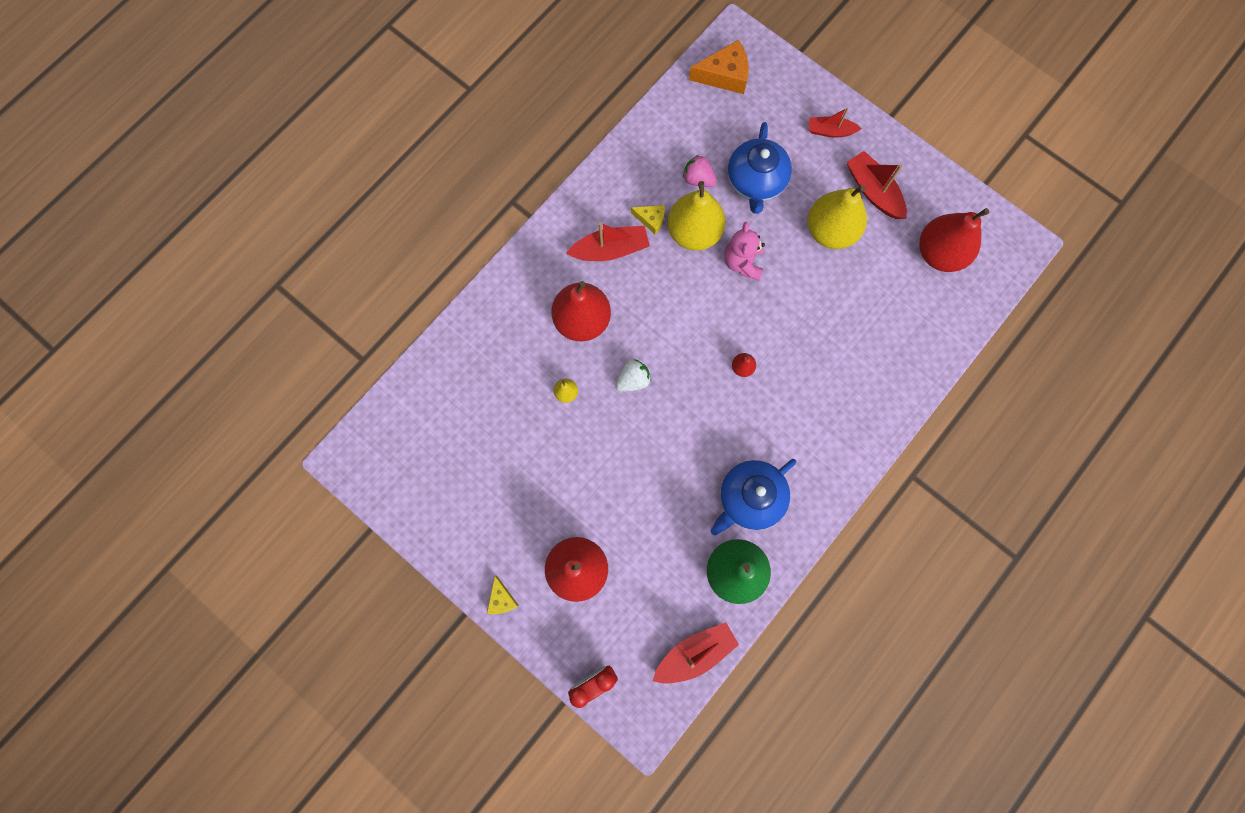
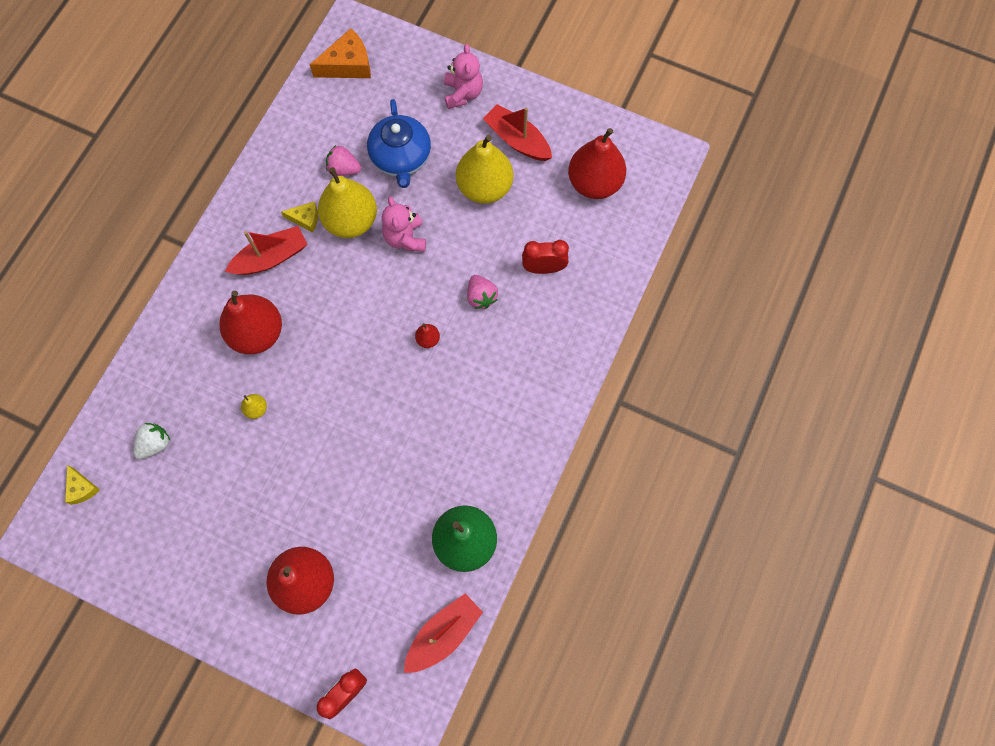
camera: 15 degrees left, 5 degrees down
yellow cheese [487,576,519,614] -> yellow cheese moved to [65,465,100,505]
white strawberry [615,359,651,392] -> white strawberry moved to [133,423,170,459]
blue teapot [710,459,796,535] -> none
red boat [809,107,862,138] -> pink teddy bear [444,44,483,109]
none -> pink strawberry [467,275,498,309]
none -> red clock [522,240,569,274]

